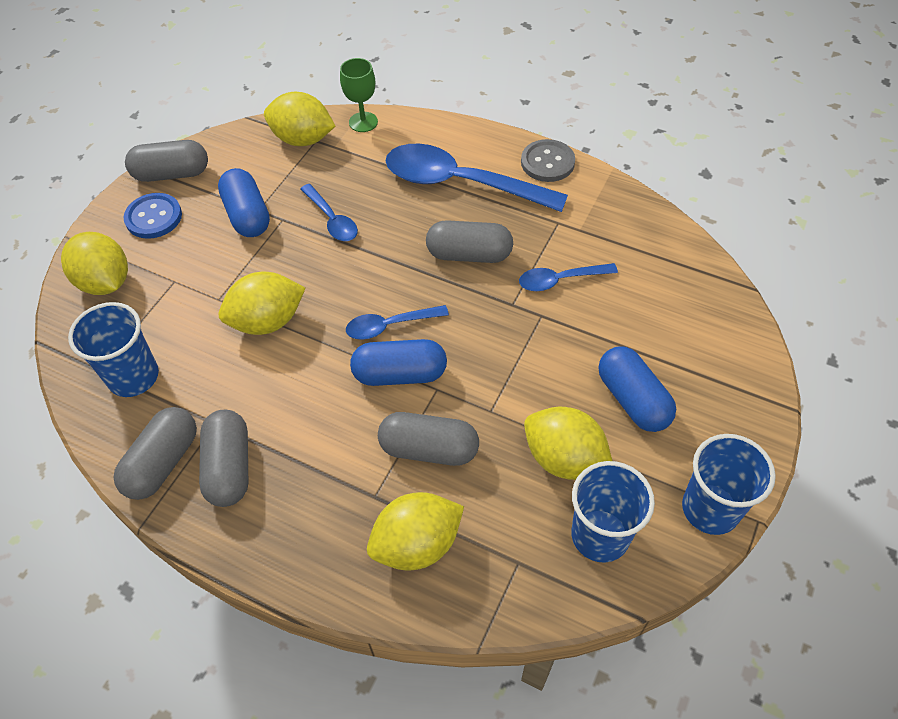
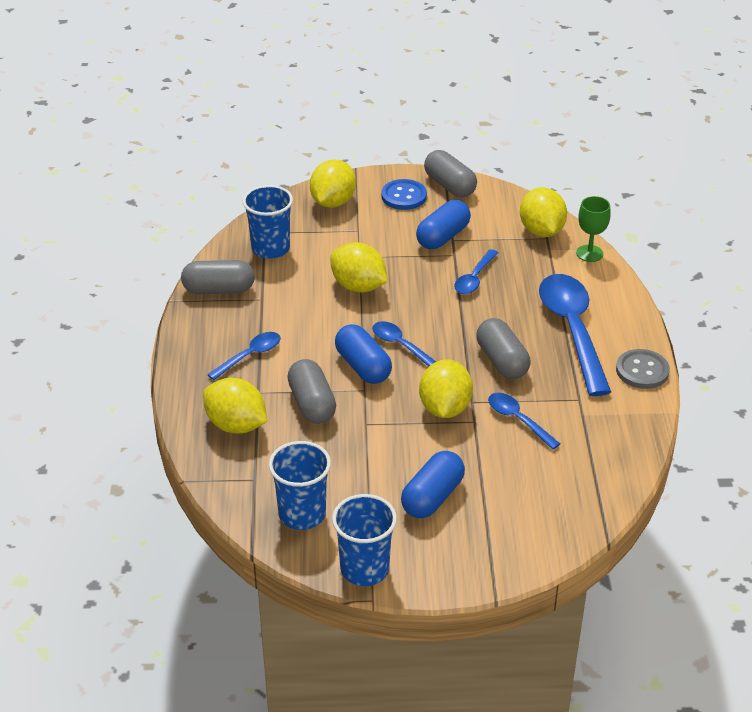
camera: 60 degrees right, 15 degrees down
grey capsule [199,410,248,507] -> none
yellow lemon [524,407,612,480] -> yellow lemon moved to [419,359,473,418]
none -> blue spoon [207,332,281,380]

